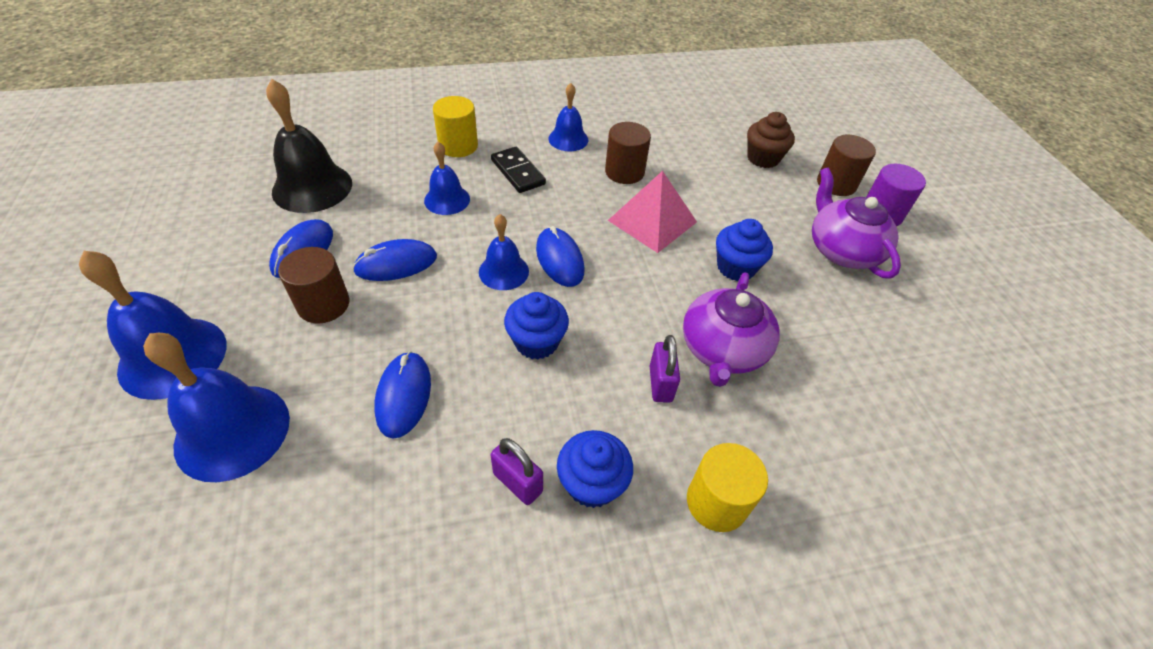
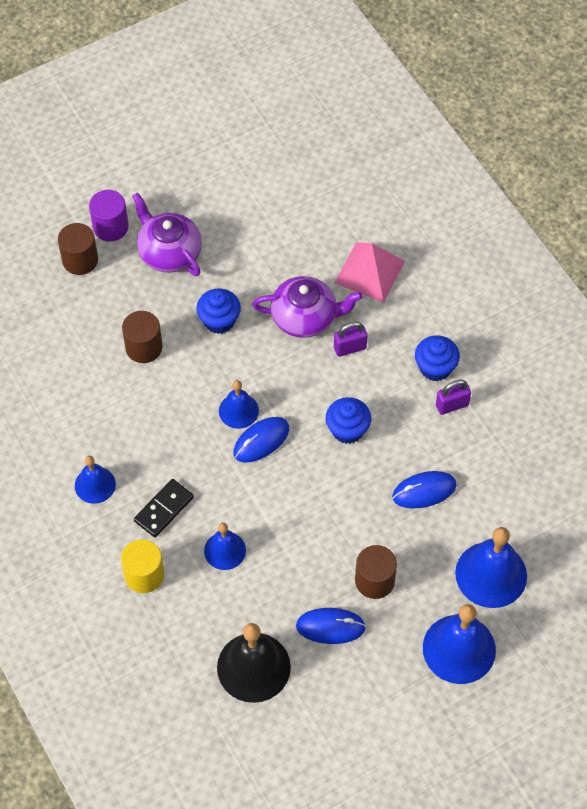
camera: 105 degrees left, 10 degrees up
blue mouse [353,239,437,281] -> none
blue bell [479,214,529,290] -> blue bell moved to [219,380,259,429]
purple padlock [491,438,543,505] -> purple padlock turned 45 degrees clockwise [436,380,471,415]
brown cylinder [605,122,651,184] -> brown cylinder moved to [122,311,163,363]
pink pyramid [608,171,697,253] -> pink pyramid moved to [335,242,405,302]
yellow cylinder [687,443,768,532] -> none
brown cupcake [747,112,795,168] -> none
purple teapot [812,167,901,279] -> purple teapot turned 90 degrees clockwise [132,192,202,276]

